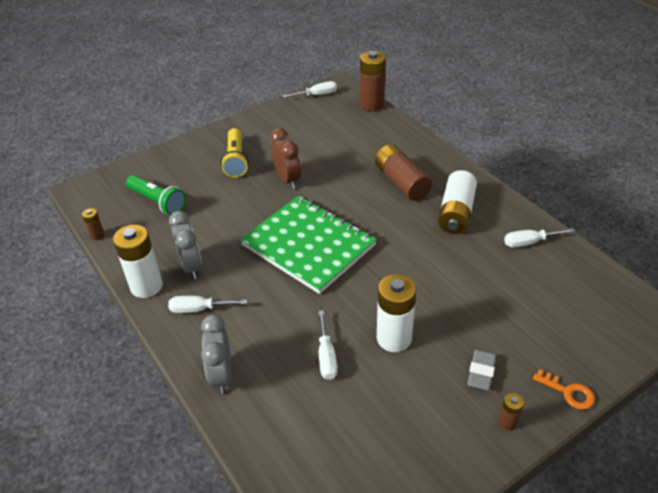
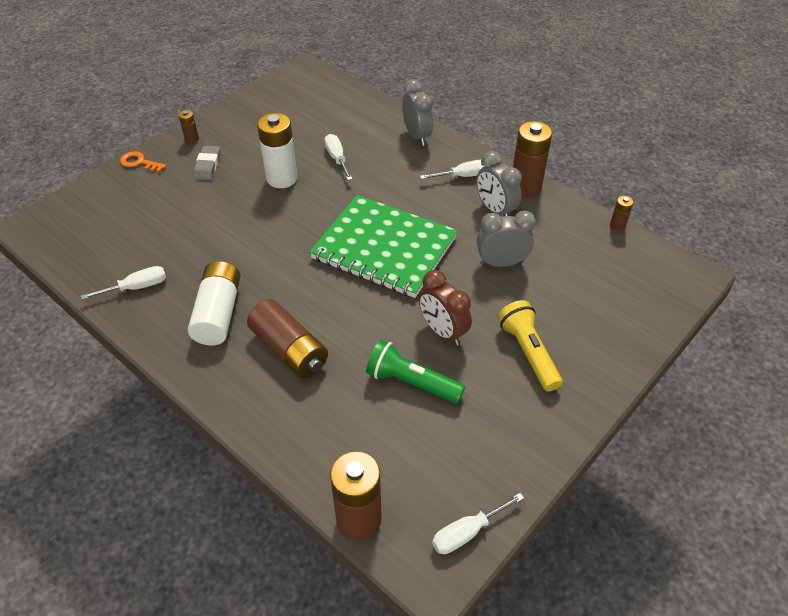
camera: 165 degrees right, 5 degrees up
white battery [113,225,163,298] -> brown battery [513,121,552,197]
green flashlight [126,175,186,215] -> green flashlight moved to [366,340,465,403]
none -> grey clock [477,211,536,267]

